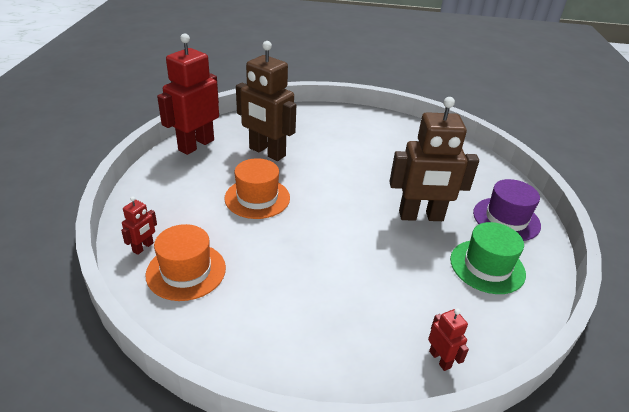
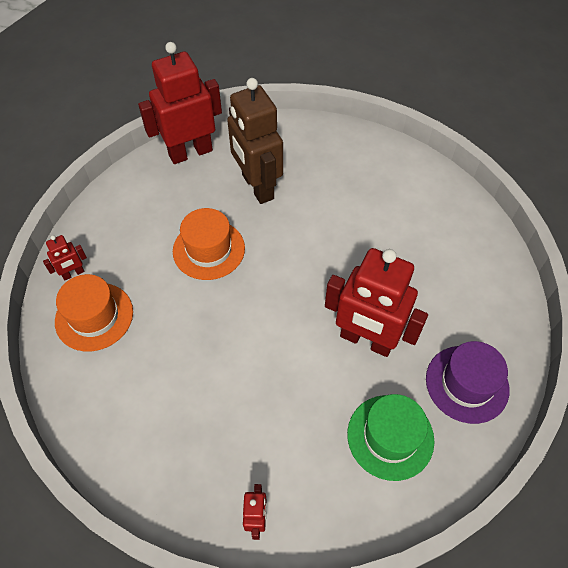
camera: 30 degrees right, 20 degrees up
brown robot [389,97,479,221] -> red robot [325,248,428,357]

